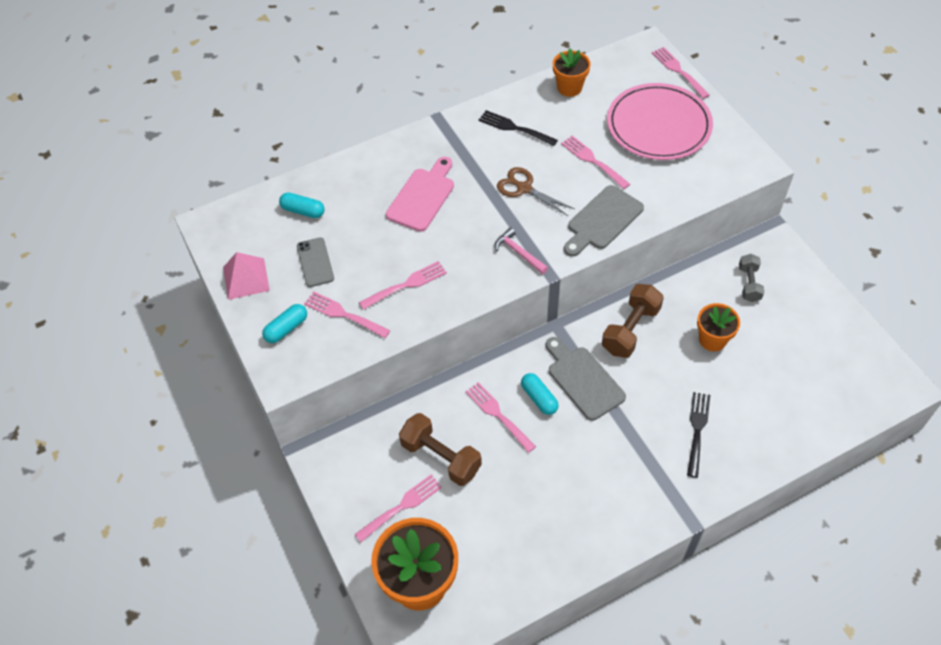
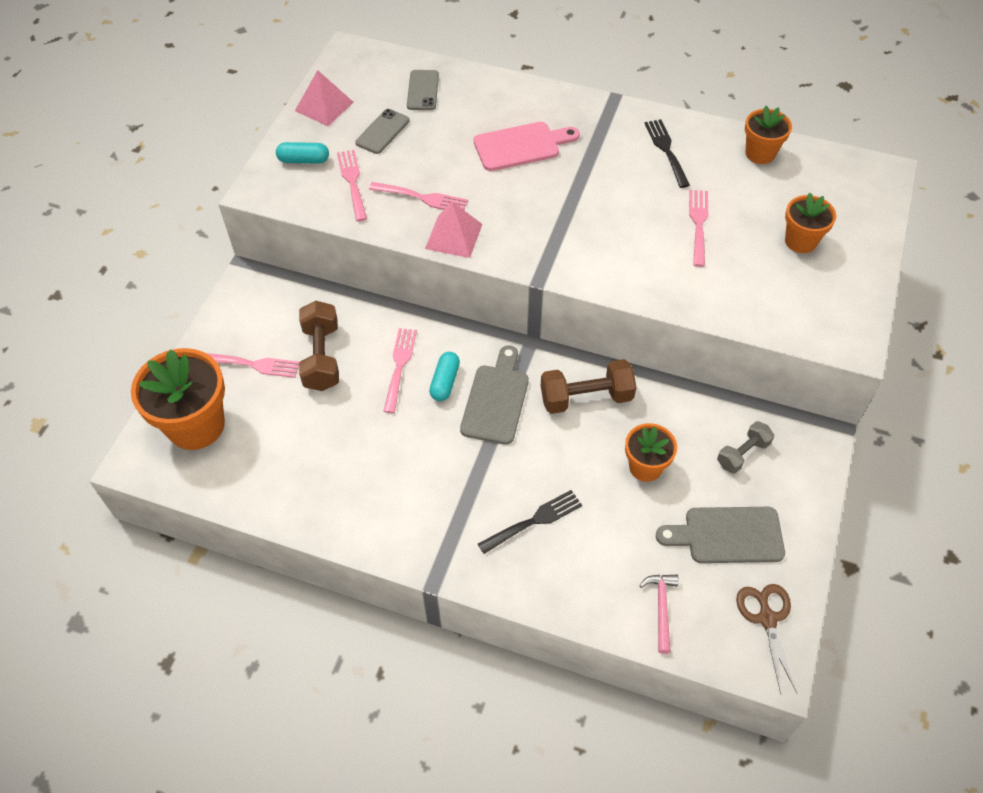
camera: 45 degrees right, 0 degrees up
turquoise capsule [279,193,324,218] -> grey phone [407,70,439,110]
pink hammer [495,227,548,274] -> pink hammer moved to [639,575,679,654]
brown scissors [497,167,574,216] -> brown scissors moved to [736,584,797,694]
grey cutting board [564,185,644,257] -> grey cutting board moved to [656,507,785,563]
pink plate [607,83,713,160] -> orange flower pot [785,193,836,253]
pink fork [652,47,710,99] -> none
none -> pink pyramid [425,202,482,258]

